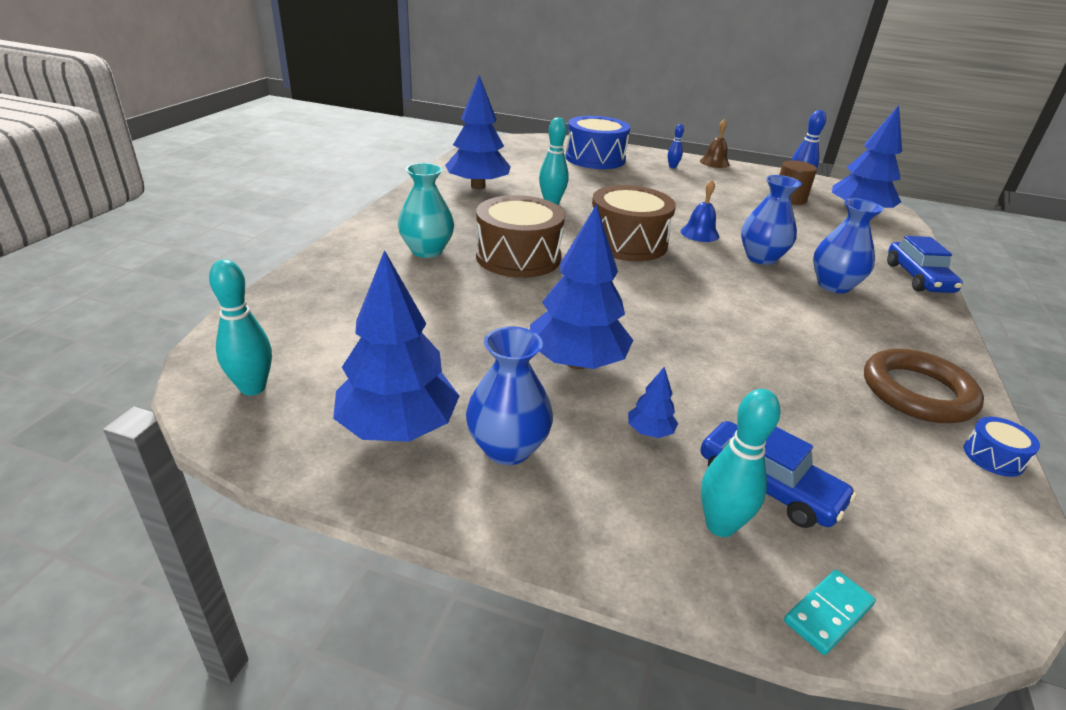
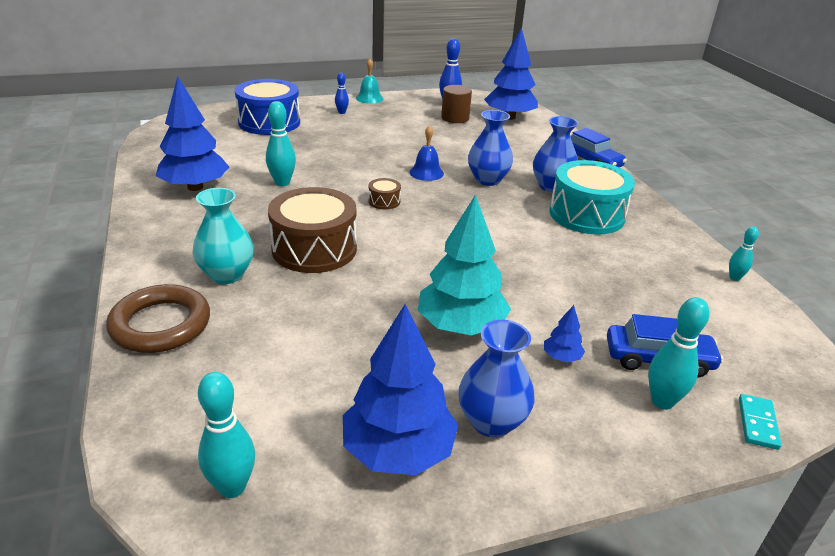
camera: 35 degrees left, 0 degrees up
blue tree [530,204,633,369] -> turquoise tree [418,194,511,335]
brown drum [591,185,676,261] -> brown drum [368,178,401,210], size x0.43
brown bell [700,119,730,168] -> turquoise bell [356,58,383,104]
brown ring [864,348,984,423] -> brown ring moved to [106,284,210,353]
blue drum [964,417,1040,477] -> turquoise bowling pin [729,227,759,281]
none -> turquoise drum [549,160,635,235]

